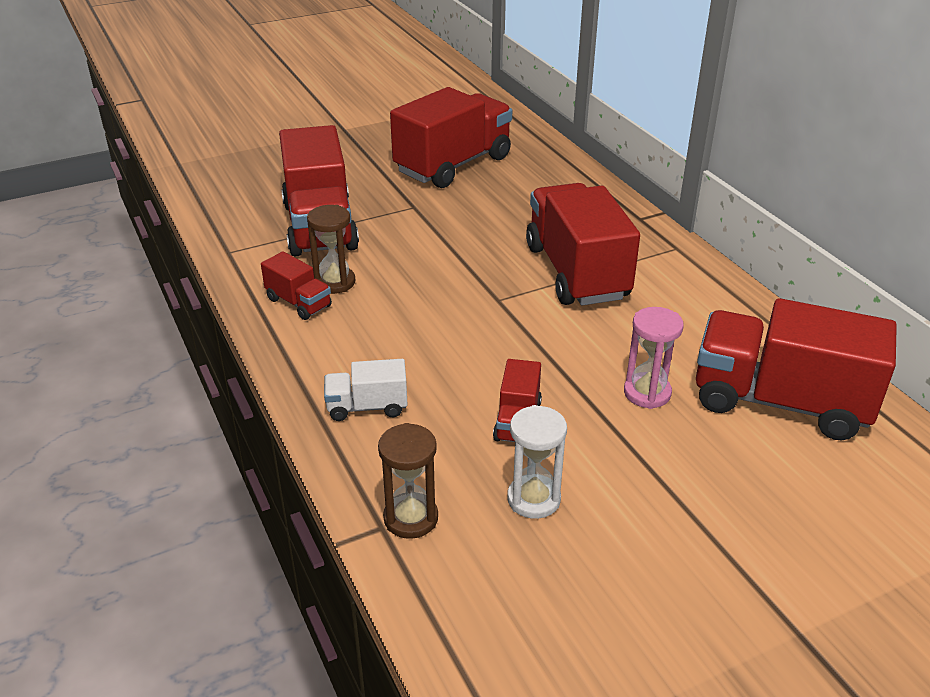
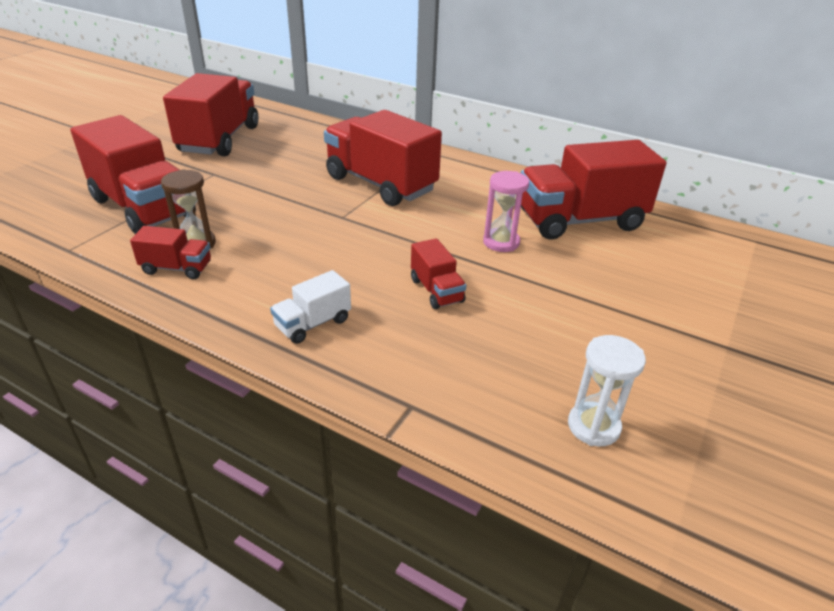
camera: 35 degrees left, 0 degrees up
brown hourglass [378,423,438,539] -> none
white hourglass [507,405,567,519] -> white hourglass moved to [568,335,646,446]

